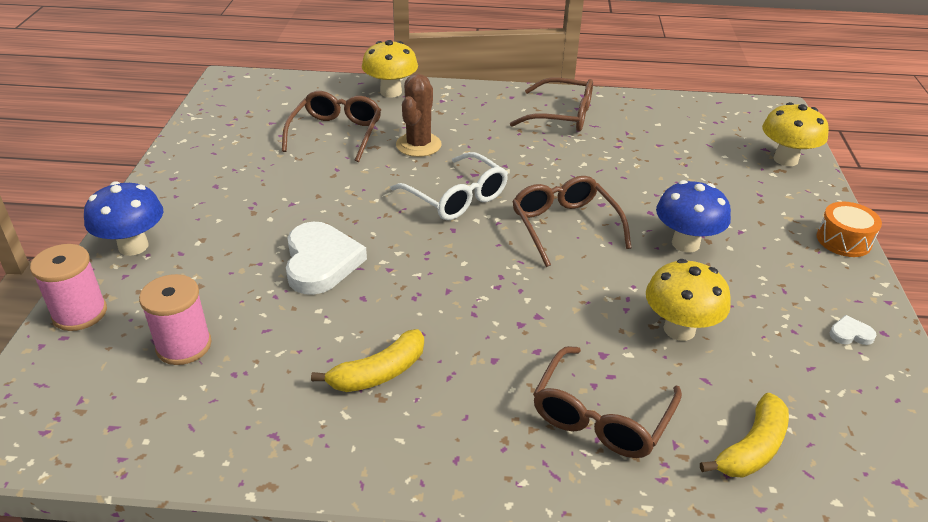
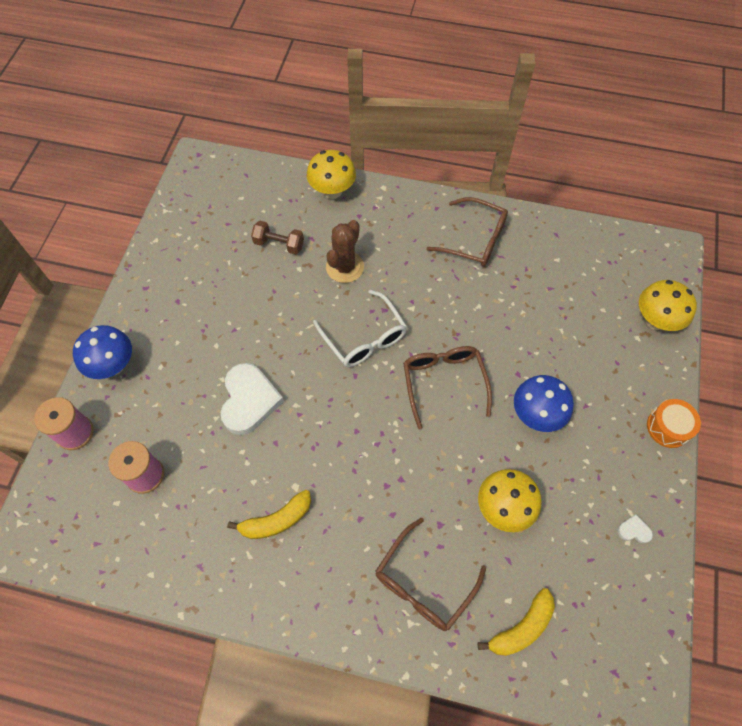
camera: 10 degrees right, 25 degrees up
brown glasses [282,91,381,162] -> brown dumbbell [251,221,304,255]

